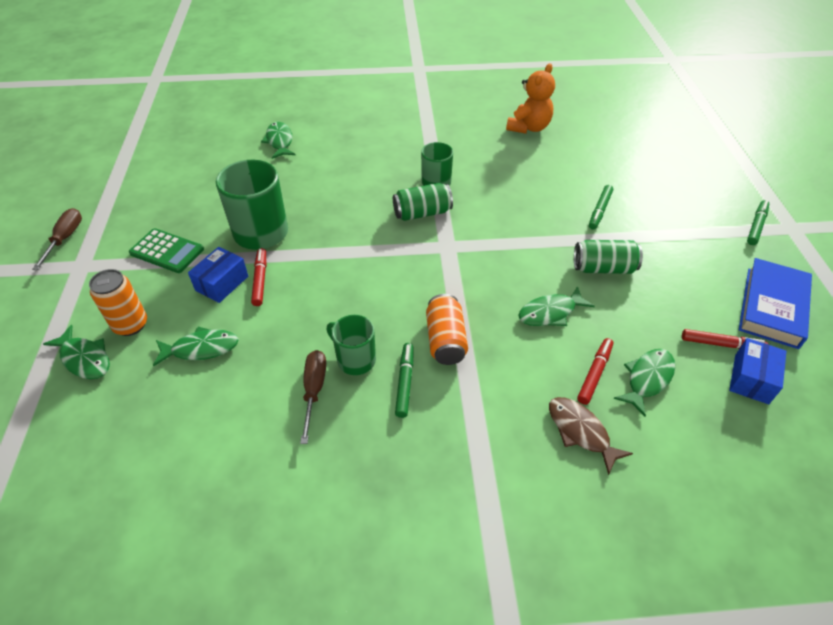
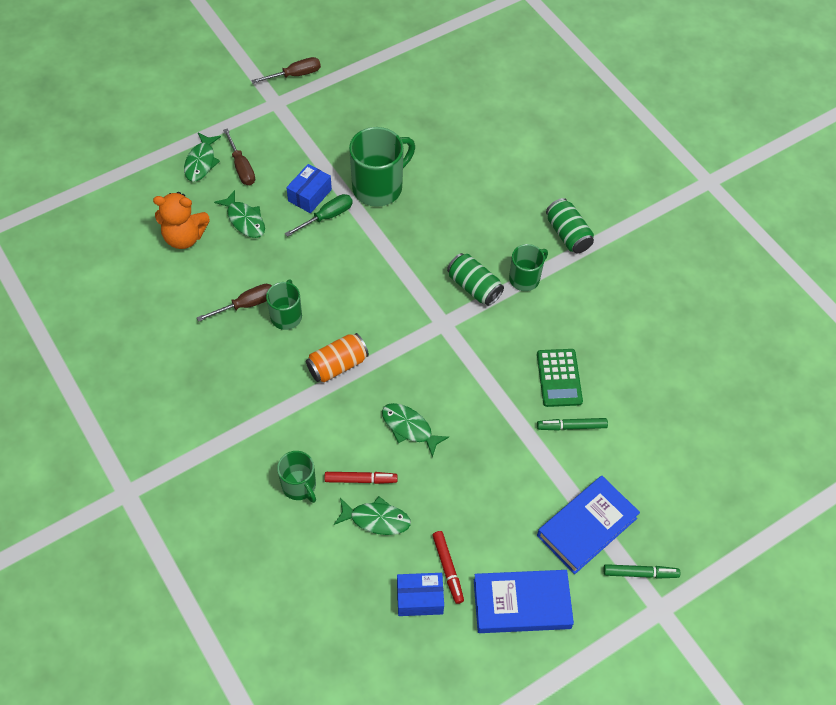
camera: 60 degrees right, 10 degrees up
orange can [89,269,147,336] -> brown screwdriver [223,128,255,185]
green calculator [129,228,204,273] -> green calculator moved to [537,349,583,407]
blue box [188,247,248,303] -> blue box turned 60 degrees counterclockwise [286,164,332,213]
red marker [251,248,266,306] -> green screwdriver [285,194,353,237]
green fish [261,122,296,159] -> none
green marker [395,343,413,418] -> none
orange teddy bear [506,63,555,134] -> orange teddy bear moved to [153,192,210,249]
brown fish [549,397,633,475] -> green mug [277,451,316,503]
green can [574,240,643,274] -> green can moved to [546,198,594,253]
none -> blue book [537,476,640,574]

